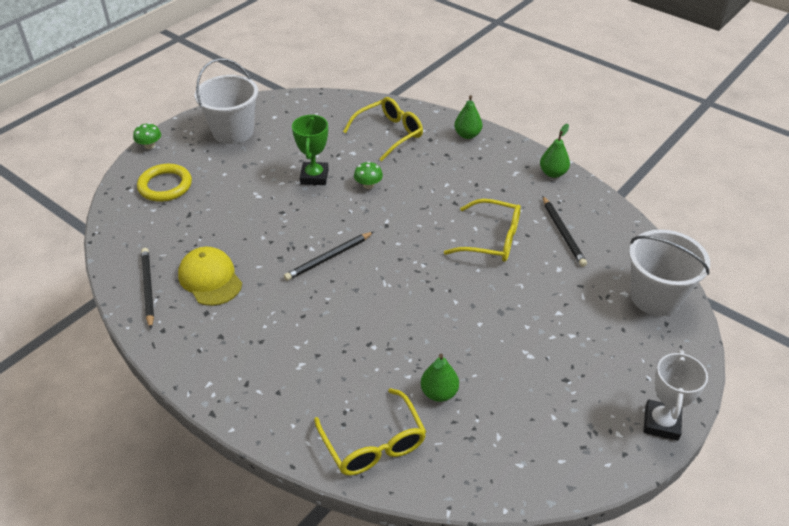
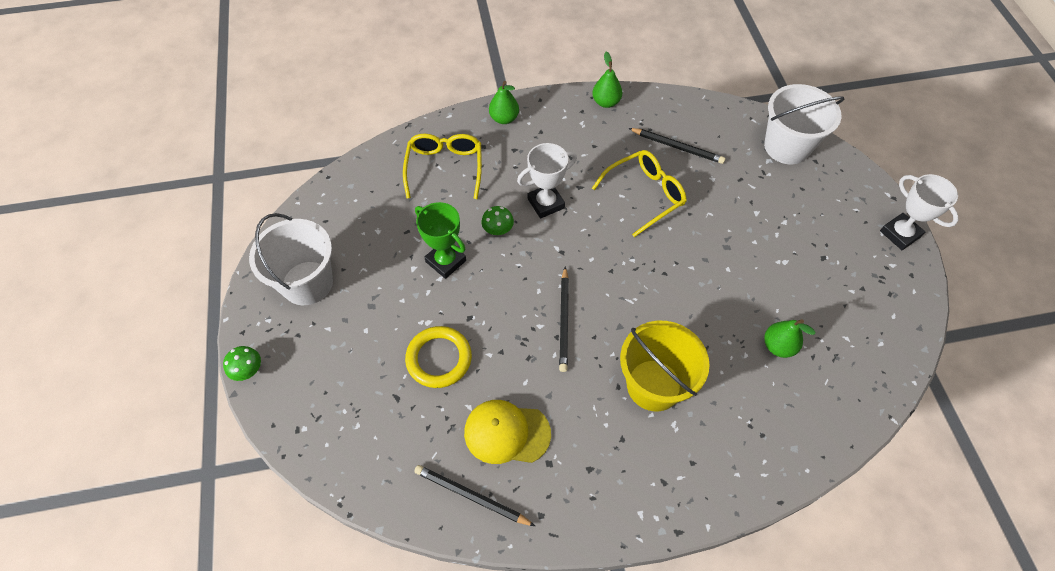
camera: 50 degrees left, 15 degrees up
yellow ring [137,164,192,202] -> yellow ring moved to [405,326,472,388]
yellow glasses [314,388,426,475] -> none
none -> white trophy [517,143,577,219]
none -> yellow bucket [620,321,710,411]

